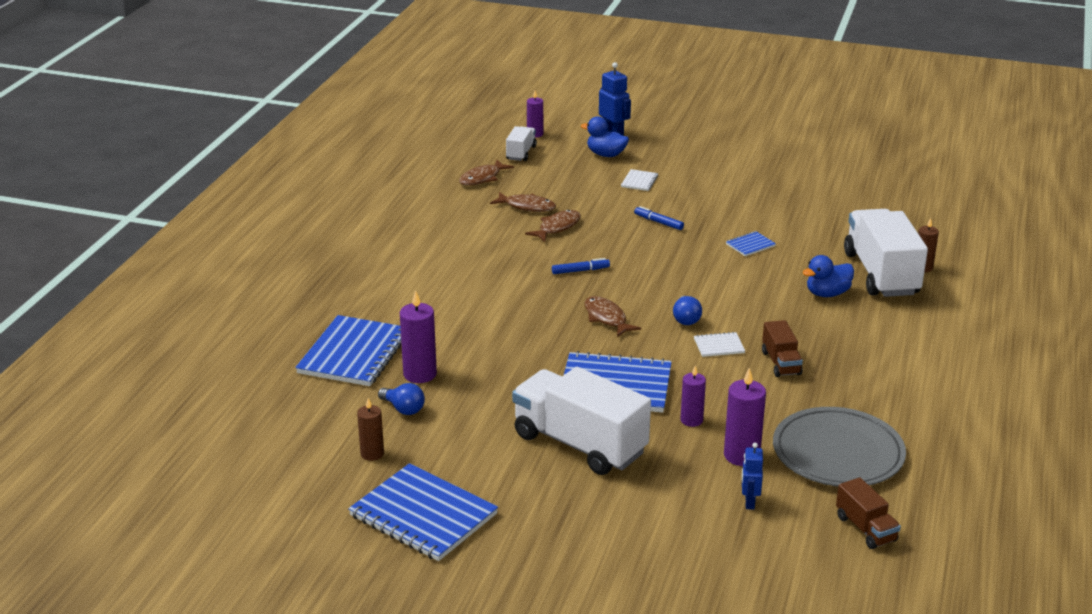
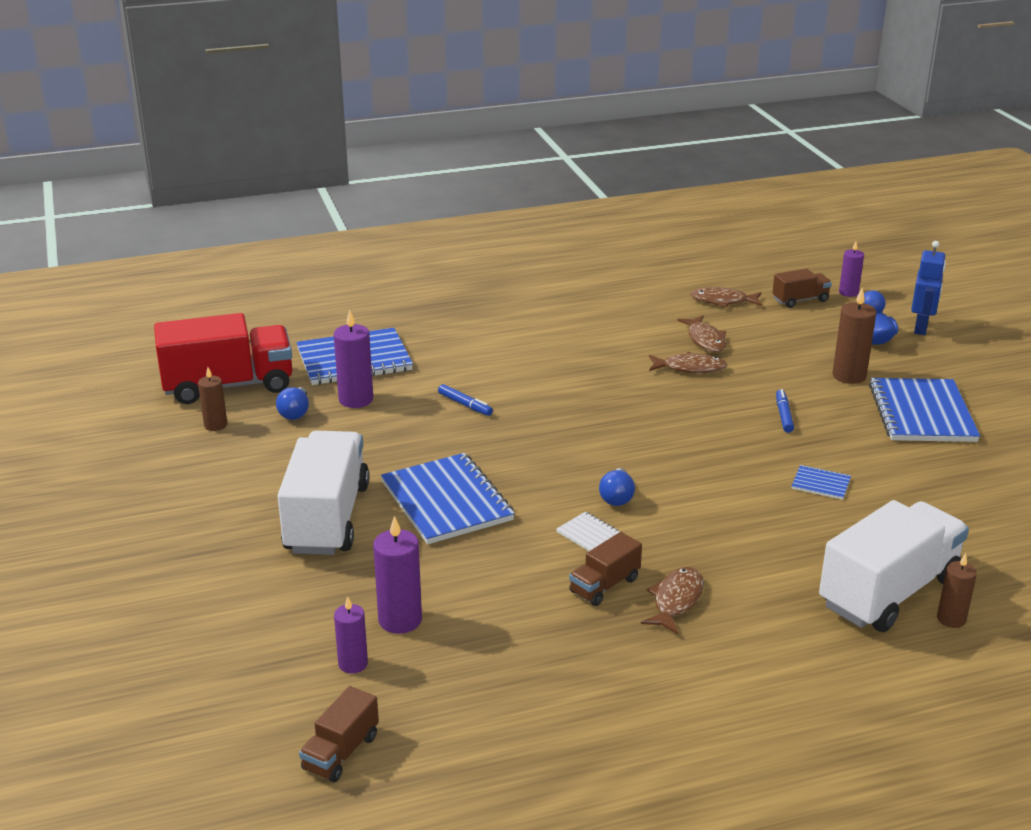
camera: 55 degrees right, 0 degrees up
blue notebook [348,463,498,561] -> blue notebook moved to [869,378,980,442]
white truck [506,126,537,161] -> brown truck [772,269,832,308]
blue marker [552,258,610,274] -> blue marker moved to [438,384,493,416]
brown fish [584,296,641,337] -> brown fish moved to [641,567,704,634]
white notebook [621,169,658,191] -> brown candle [832,288,876,384]
blue light bulb [673,296,702,325] -> blue light bulb turned 45 degrees counterclockwise [599,468,635,506]
purple candle [680,366,706,427] -> purple candle moved to [334,597,368,674]
blue robot [742,443,763,510] -> none
grey plate [773,407,906,486] -> none
blue duck [802,255,854,297] -> none
none -> red truck [154,313,292,404]

